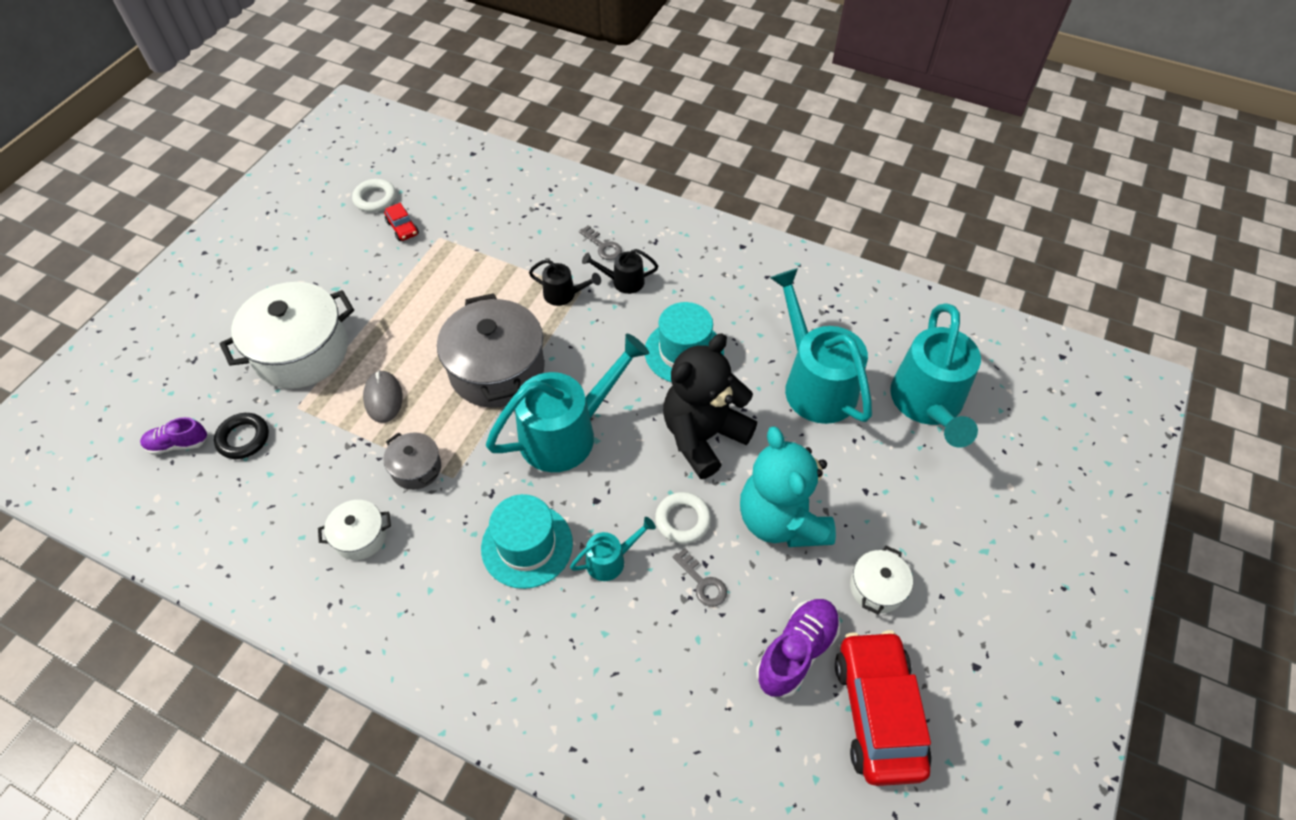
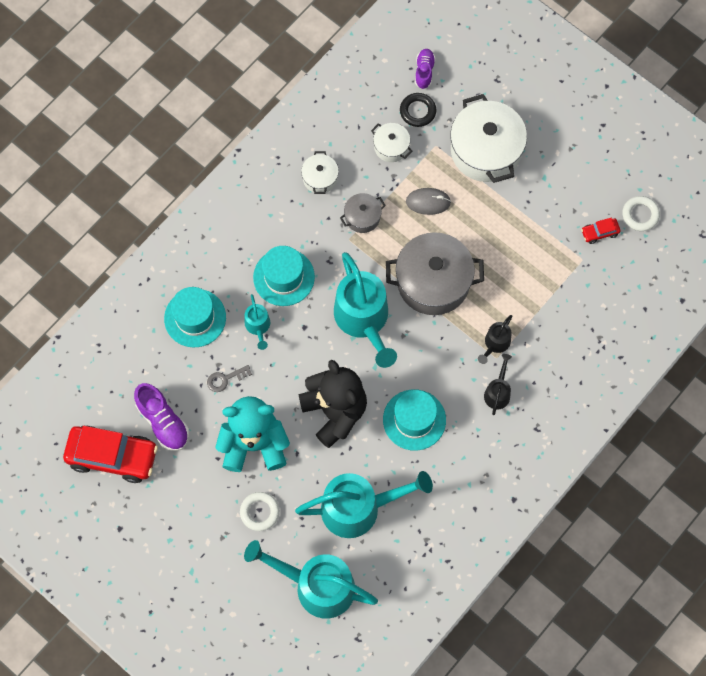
camera: 105 degrees right, 15 degrees up
grey key [579,225,622,260] -> none
white ring [655,492,711,544] -> white ring moved to [240,492,280,531]
white pot [850,546,913,614] -> white pot moved to [371,123,412,162]
none -> turquoise hat [164,287,226,347]

